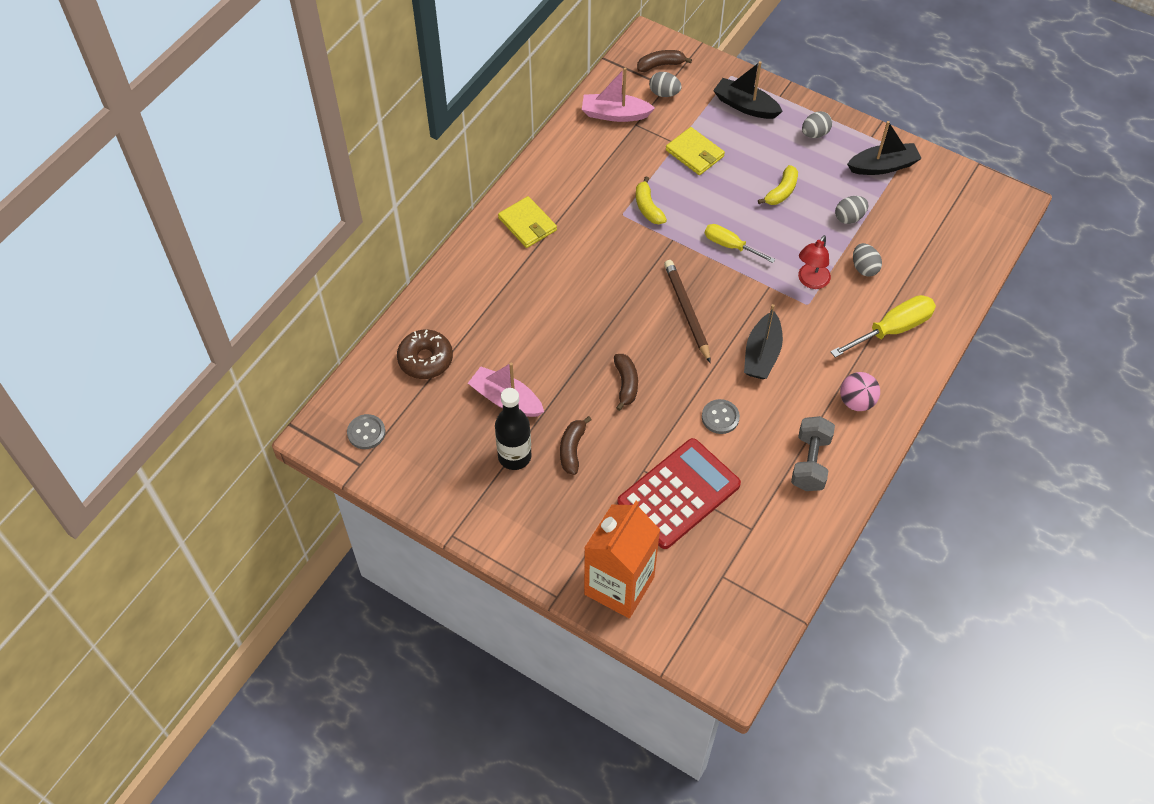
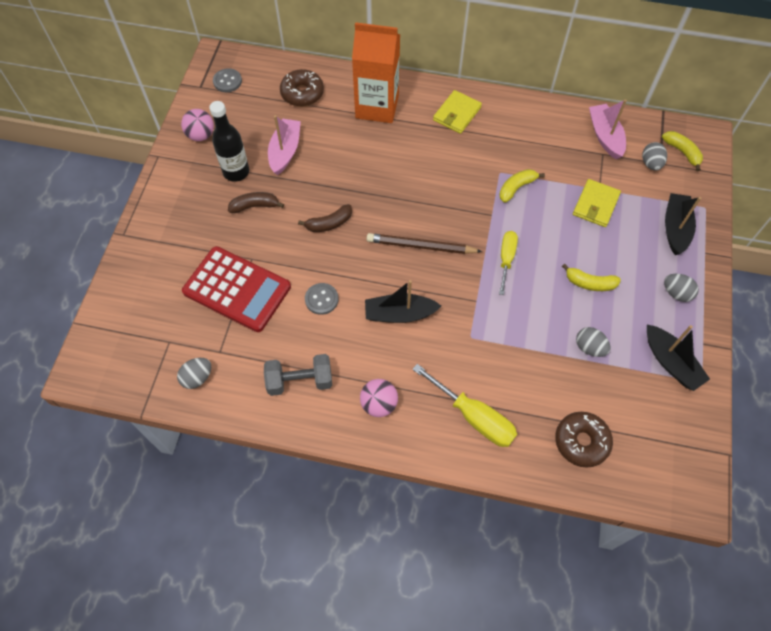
camera: 70 degrees right, 5 degrees up
orange carton [584,501,660,618] -> orange carton moved to [352,22,400,123]
brown banana [637,50,692,72] -> yellow banana [662,131,703,171]
brown pencil [664,260,711,363] -> brown pencil turned 135 degrees counterclockwise [367,233,482,254]
red lamp [798,235,831,289] -> none
grey egg [853,243,882,277] -> grey egg moved to [177,358,211,389]
none -> pink ball [181,109,214,141]
none -> brown donut [555,412,613,468]

